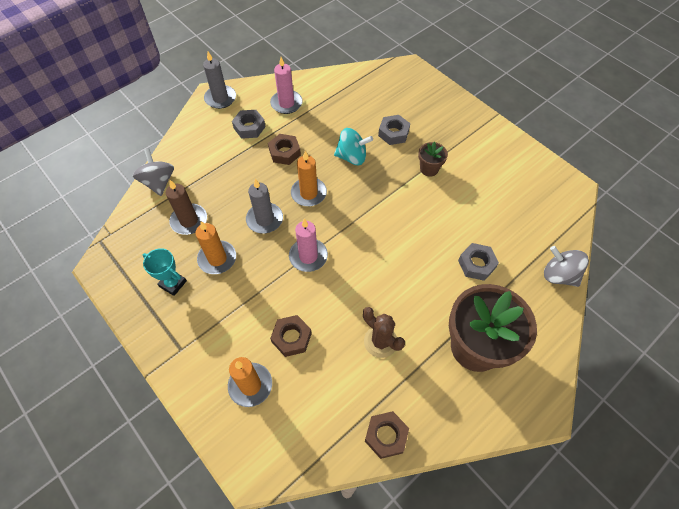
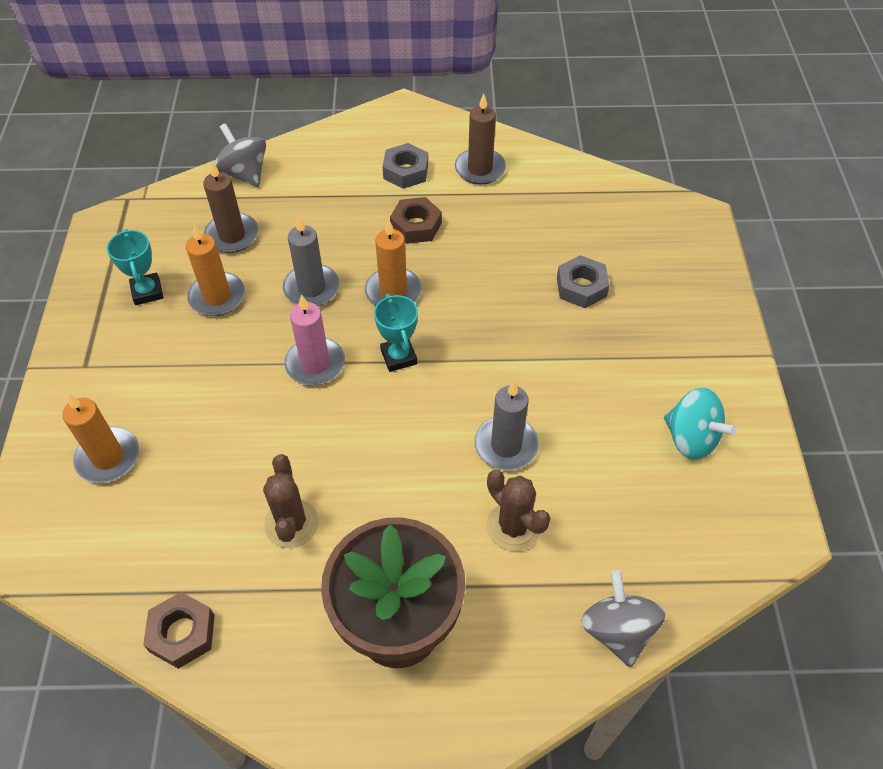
camera: 40 degrees right, 5 degrees down
grey spinning top [133,148,174,196] -> grey spinning top turned 60 degrees counterclockwise [214,123,266,187]
grey candle [203,52,236,109] -> grey candle moved to [475,381,539,471]
pink candle [270,57,303,114] -> brown candle [455,94,506,185]
brown nut [270,315,312,357] -> none
turquoise spinning top [334,128,373,165] -> turquoise spinning top moved to [664,388,737,460]
brown flower pot [418,141,448,177] -> none
grey nut [458,243,499,281] -> brown cactus [487,470,551,551]
none -> turquoise trophy [374,294,418,372]

